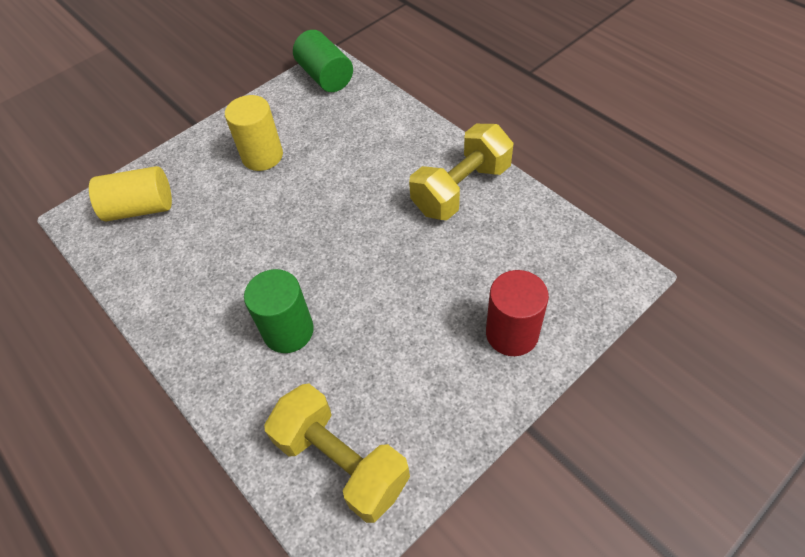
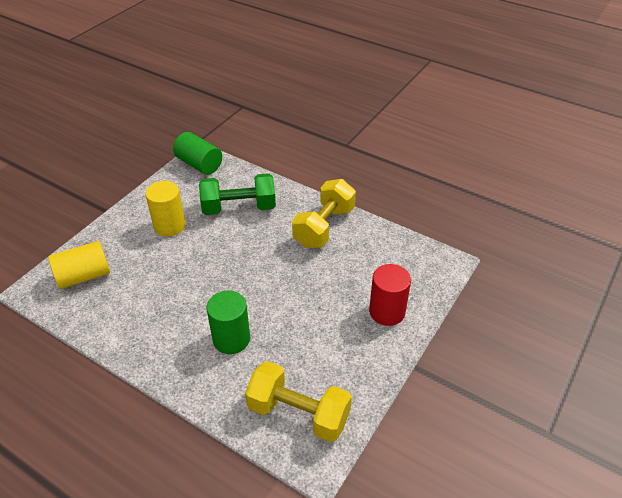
camera: 20 degrees left, 10 degrees down
none -> green dumbbell [199,173,276,215]

